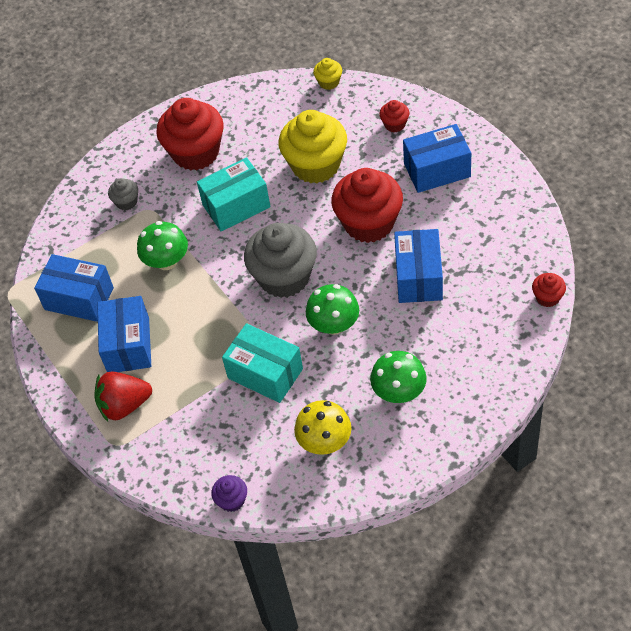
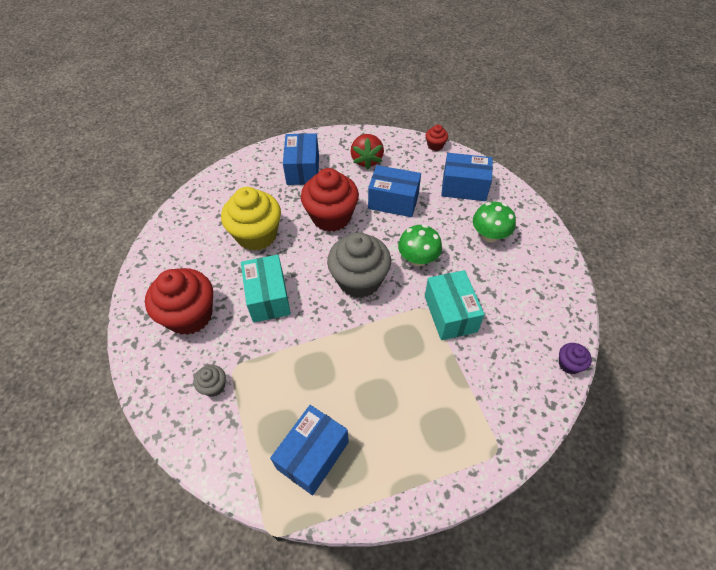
camera: 80 degrees left, 0 degrees up
red strawberry [94,371,152,422] -> red strawberry moved to [351,134,384,169]
blue box [97,296,151,372] -> blue box moved to [441,153,493,201]
green mushroom [137,221,188,270] -> none
turquoise box [222,323,303,403] -> turquoise box turned 60 degrees counterclockwise [425,270,485,340]
yellow mushroom [294,400,351,455] -> none
yellow cupcake [313,58,342,90] -> none
red cupcake [379,100,409,132] -> none

